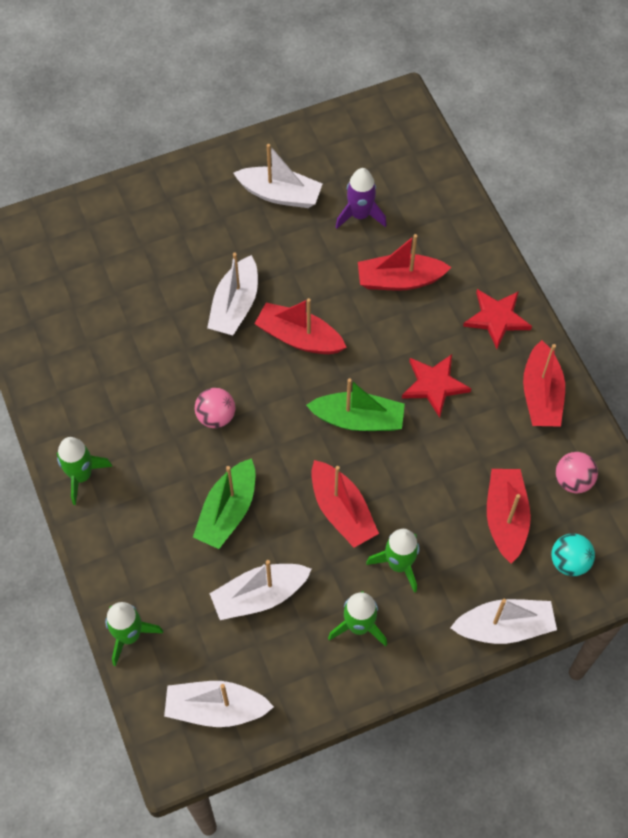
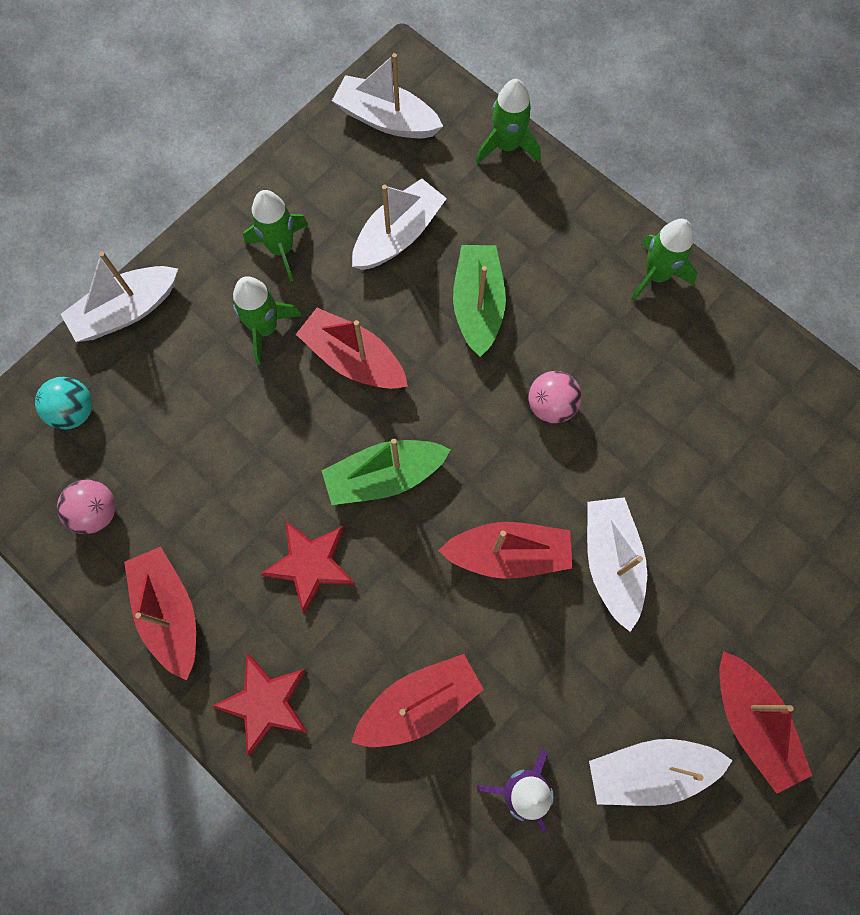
camera: 155 degrees right, 10 degrees up
white boat [164,681,274,727] -> white boat turned 135 degrees counterclockwise [332,53,443,138]
red boat [487,469,531,564] -> red boat moved to [719,651,812,794]

